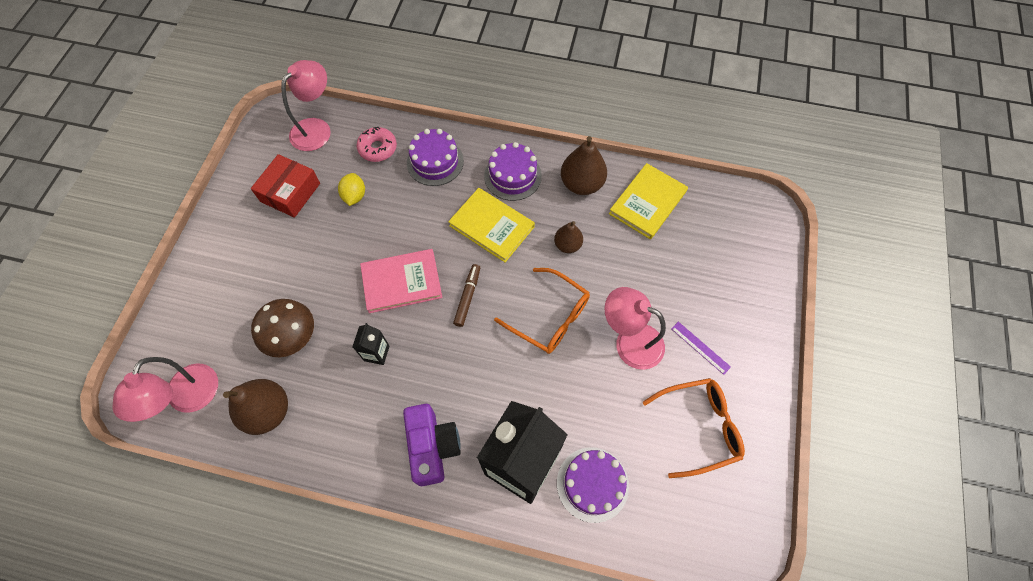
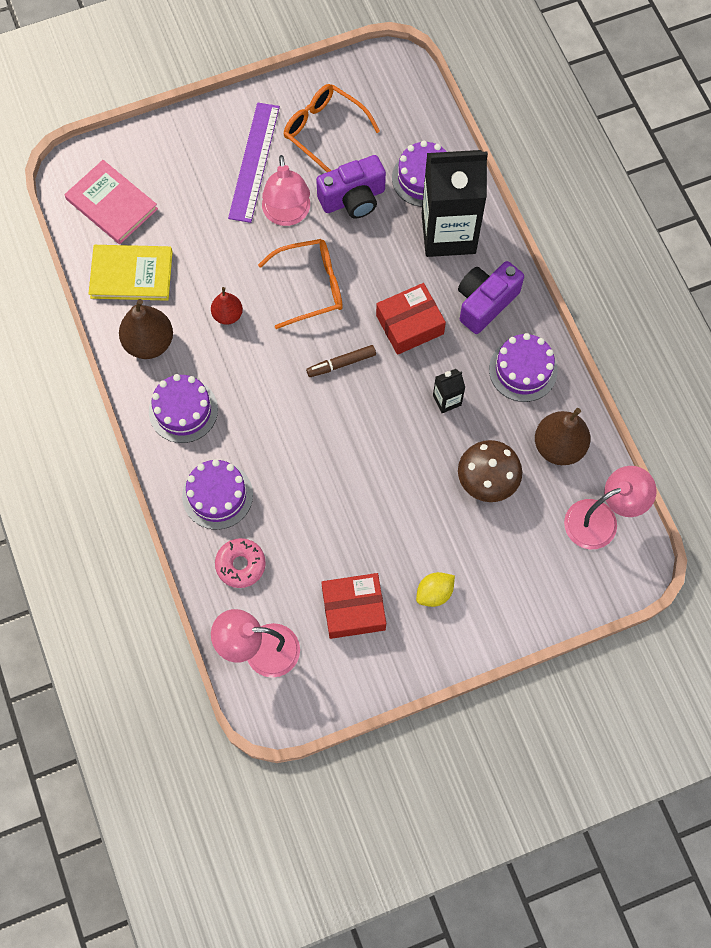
camera: 125 degrees left, 5 degrees up
yellow lemon [338,173,365,206] -> yellow lemon moved to [416,572,455,607]
pink book [360,249,442,313] -> pink book moved to [64,160,158,244]
yellow book [448,188,535,263] -> none
orange glasses [494,268,590,354] -> orange glasses turned 75 degrees clockwise [258,239,343,329]
brown pear [554,221,583,253] -> red pear [211,287,243,325]
purple ruler [671,322,731,375] -> purple ruler [228,102,280,223], size x2.07
none -> purple camera [316,155,386,219]
none -> red box [376,283,446,355]
none -> purple cake [489,333,558,402]

